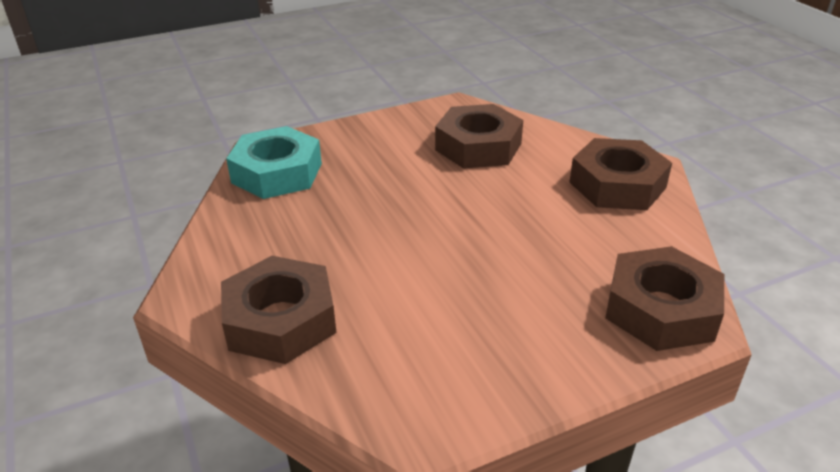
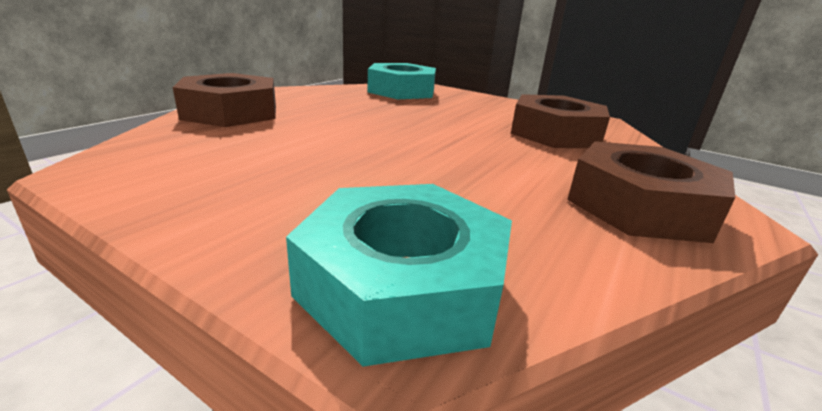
camera: 55 degrees right, 10 degrees down
brown nut [605,246,724,351] -> turquoise nut [286,184,512,367]

